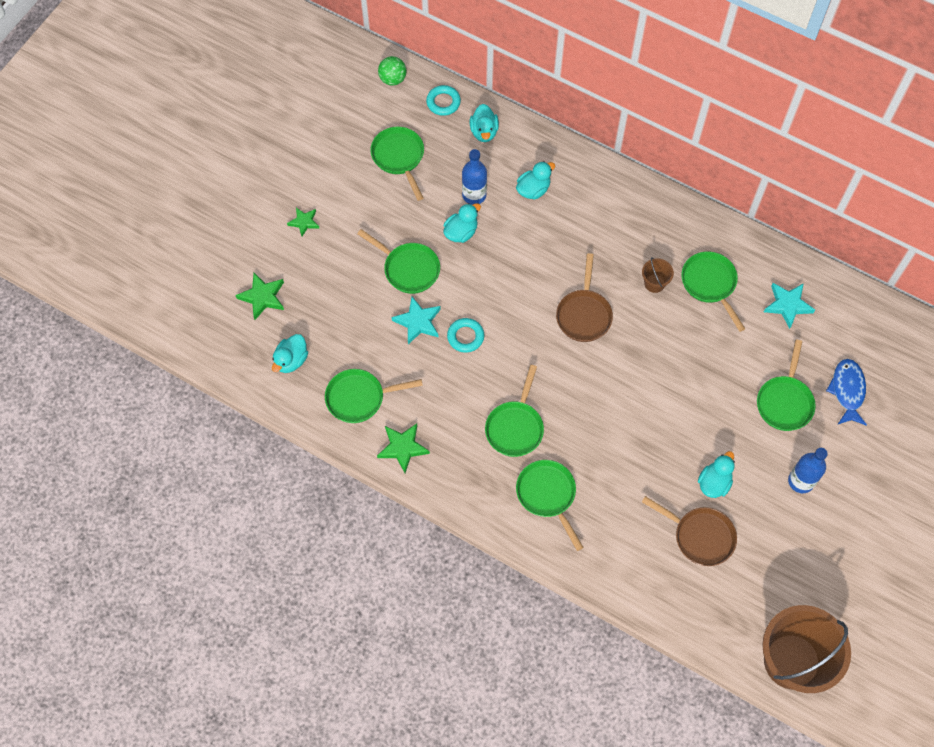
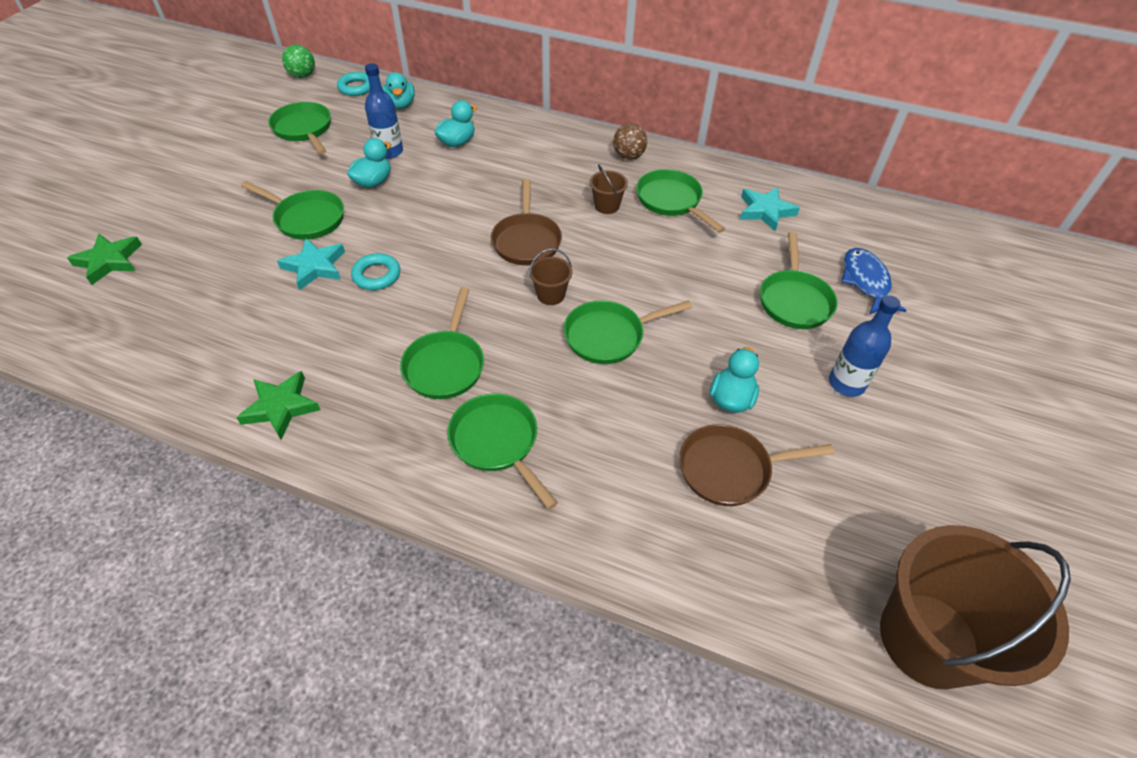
camera: 10 degrees left, 15 degrees down
turquoise duck [272,334,308,373] -> none
green star [287,208,320,236] -> none
green pan [325,369,423,423] -> green pan moved to [564,300,692,364]
brown pan [642,496,737,566] -> brown pan turned 150 degrees clockwise [679,424,835,506]
none -> brown bucket [529,249,573,305]
none -> brown ball [613,124,647,160]

